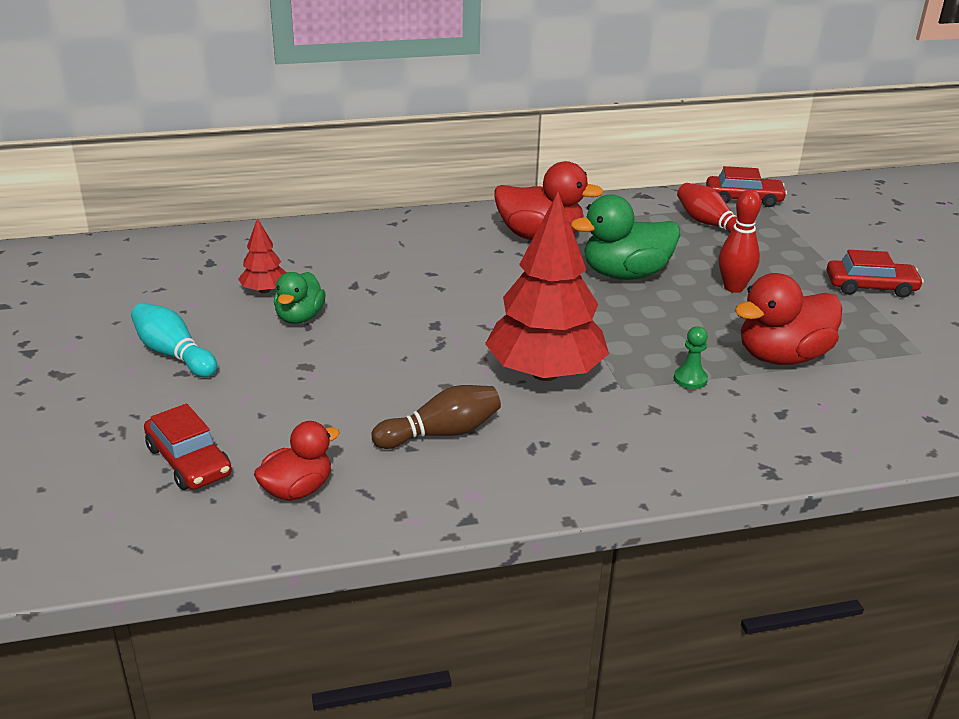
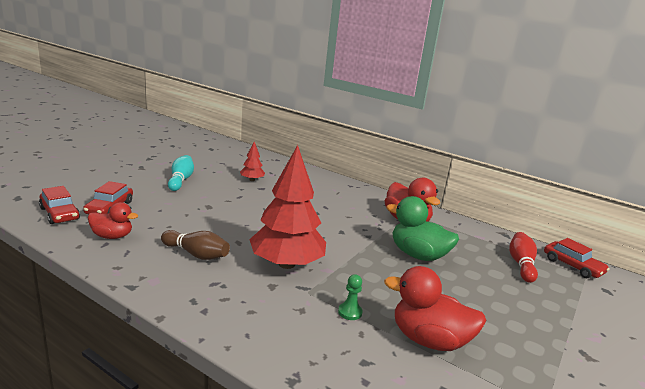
camera: 45 degrees right, 10 degrees down
green duck [274,272,326,324] -> none
red bowling pin [719,190,761,293] -> none
red car [827,250,924,298] -> red car moved to [39,186,80,224]

